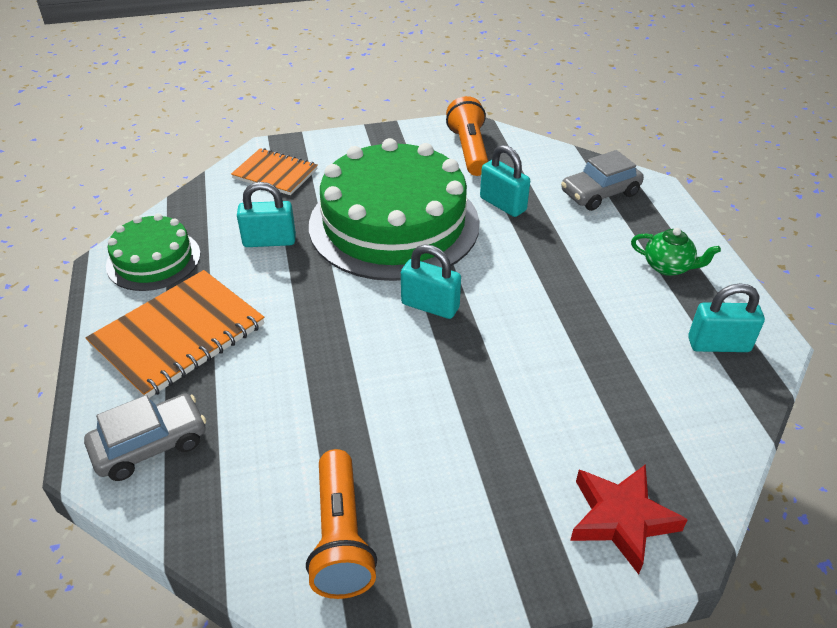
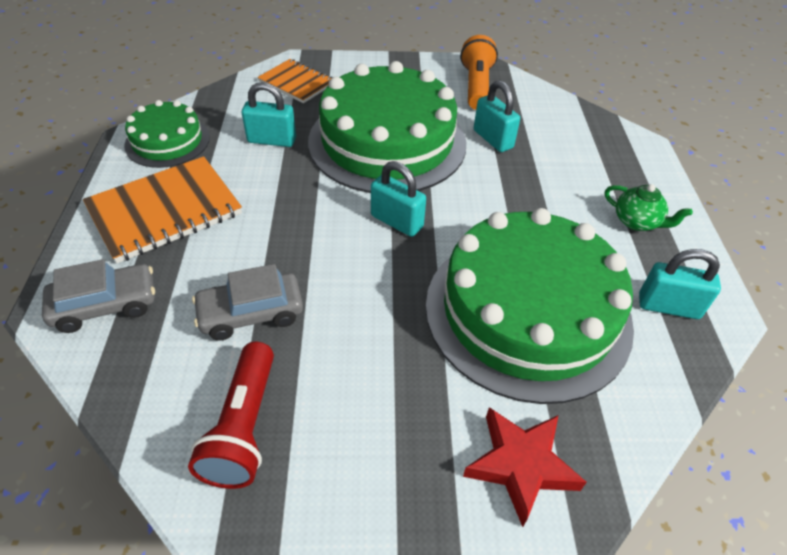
camera: 10 degrees right, 5 degrees up
orange flashlight [306,449,377,599] -> red flashlight [188,342,274,489]
grey car [561,150,644,211] -> grey car moved to [192,264,303,341]
none -> green cake [426,208,634,404]

